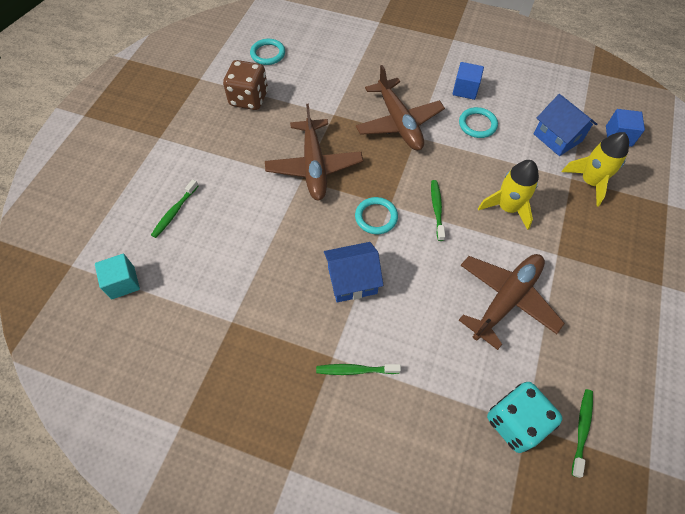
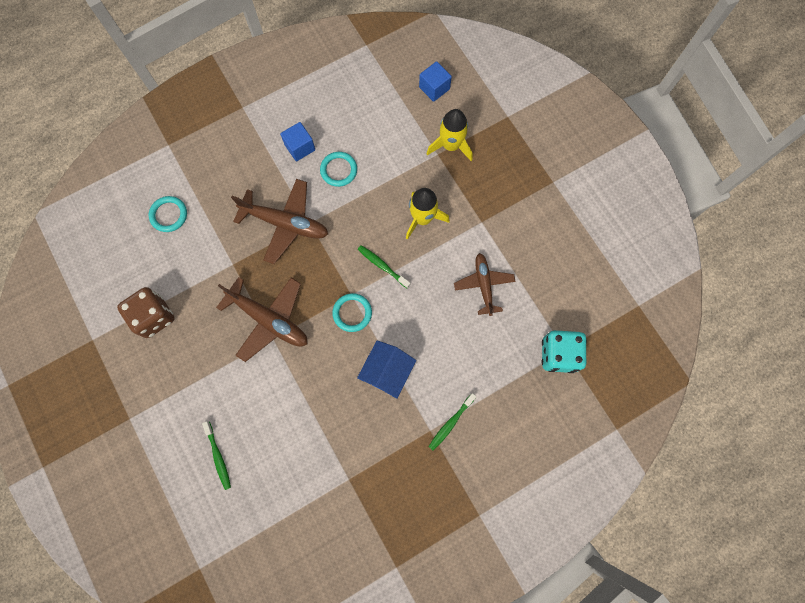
camera: 50 degrees left, 15 degrees up
turquoise cube [95,254,140,299] -> none
turquoise ring [250,39,285,65] -> turquoise ring moved to [149,196,187,232]
brown plane [459,254,565,350] -> brown plane [454,253,516,316], size x0.66
blue house [534,94,597,156] -> none
green toothbrush [572,389,593,478] -> none

